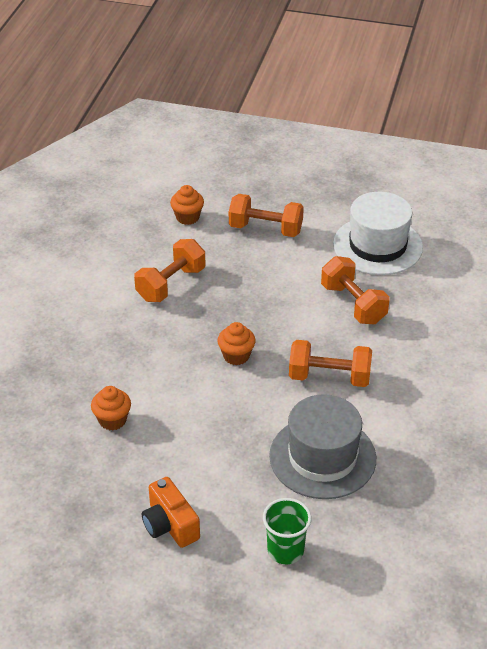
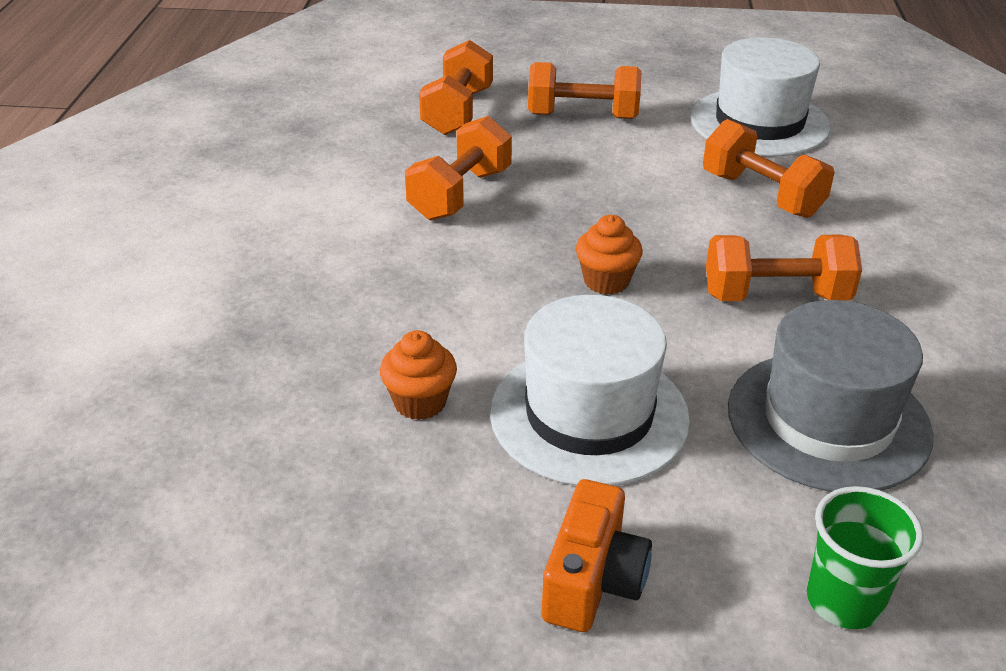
camera: 10 degrees left, 5 degrees down
orange camera [142,477,200,548] -> orange camera turned 120 degrees counterclockwise [542,479,652,632]
orange cupcake [170,185,204,225] -> orange dumbbell [419,40,493,135]
none -> white hat [490,295,690,486]

